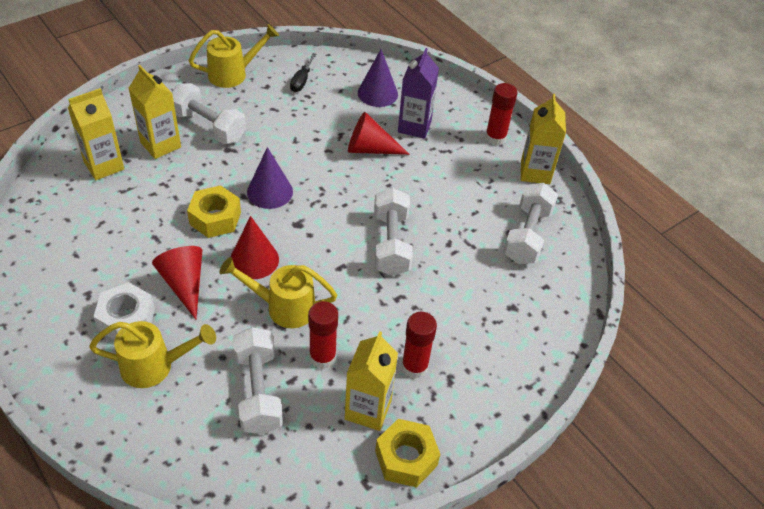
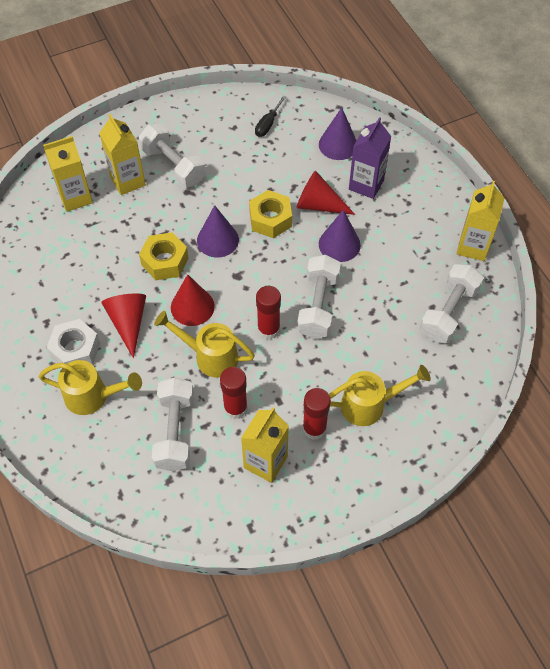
camera: 15 degrees right, 10 degrees up
yellow watering can [189,24,279,88] -> yellow watering can moved to [329,365,431,426]
yellow nut [375,419,440,488] -> yellow nut moved to [249,190,292,238]
red glue stick [485,83,517,145] -> red glue stick moved to [256,286,281,339]
none -> purple cone [319,210,361,262]

